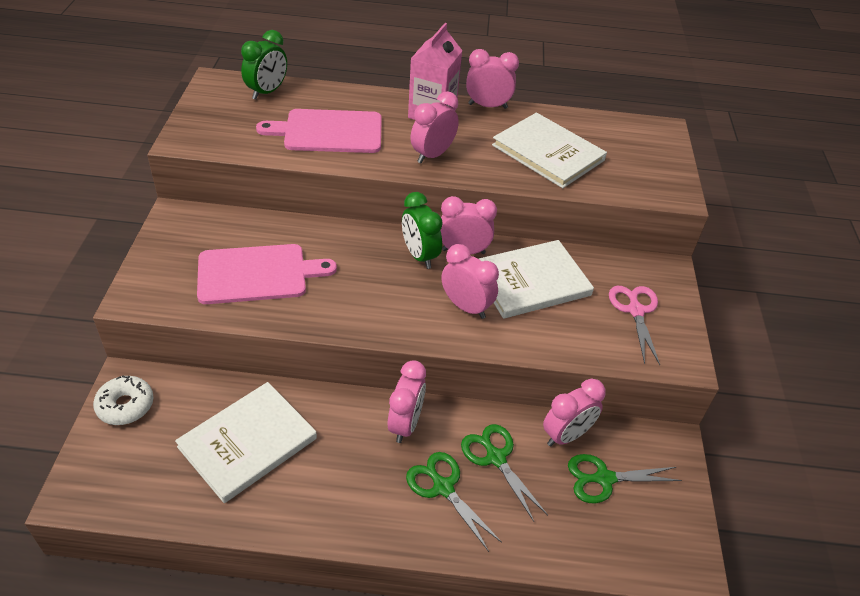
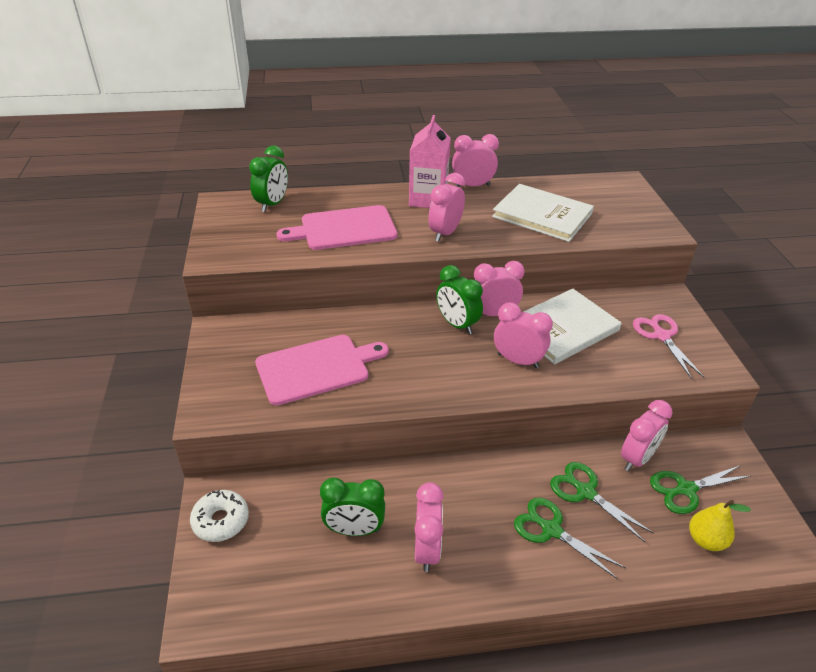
camera: 10 degrees left, 5 degrees down
white book [175,382,317,503] -> green clock [320,478,385,536]
pink clock [388,360,426,443] -> pink clock moved to [414,482,444,572]
none -> yellow pear [689,500,751,551]

